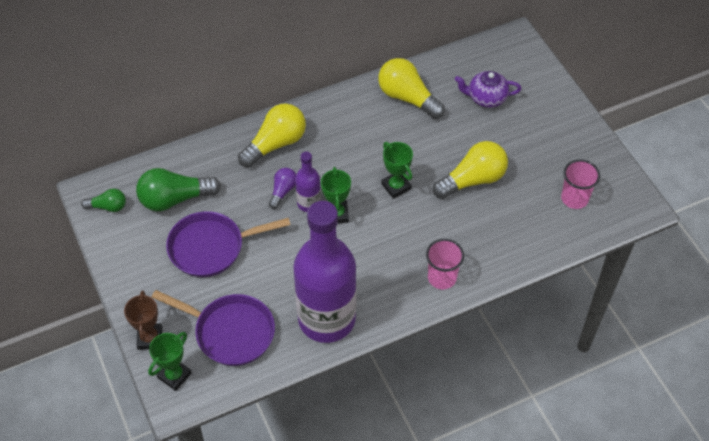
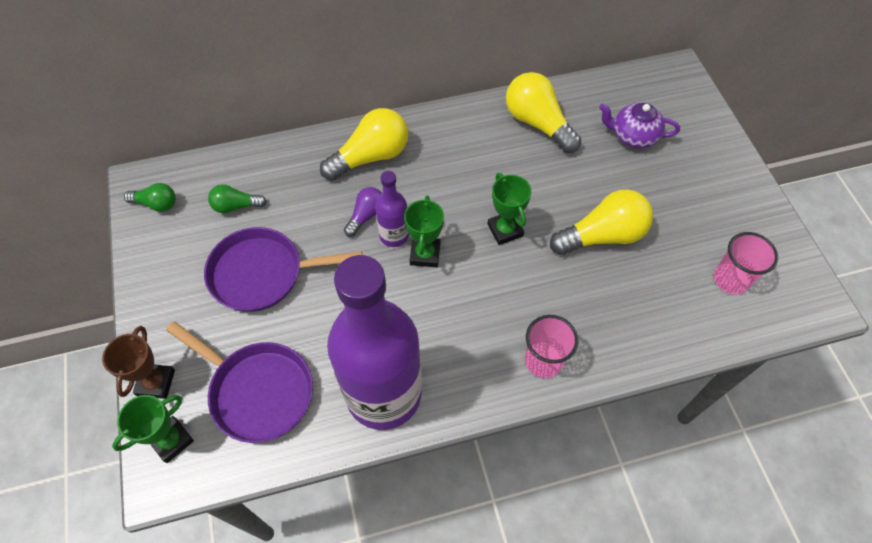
camera: 10 degrees right, 5 degrees up
green light bulb [136,168,221,211] -> green light bulb [208,184,267,213], size x0.55

